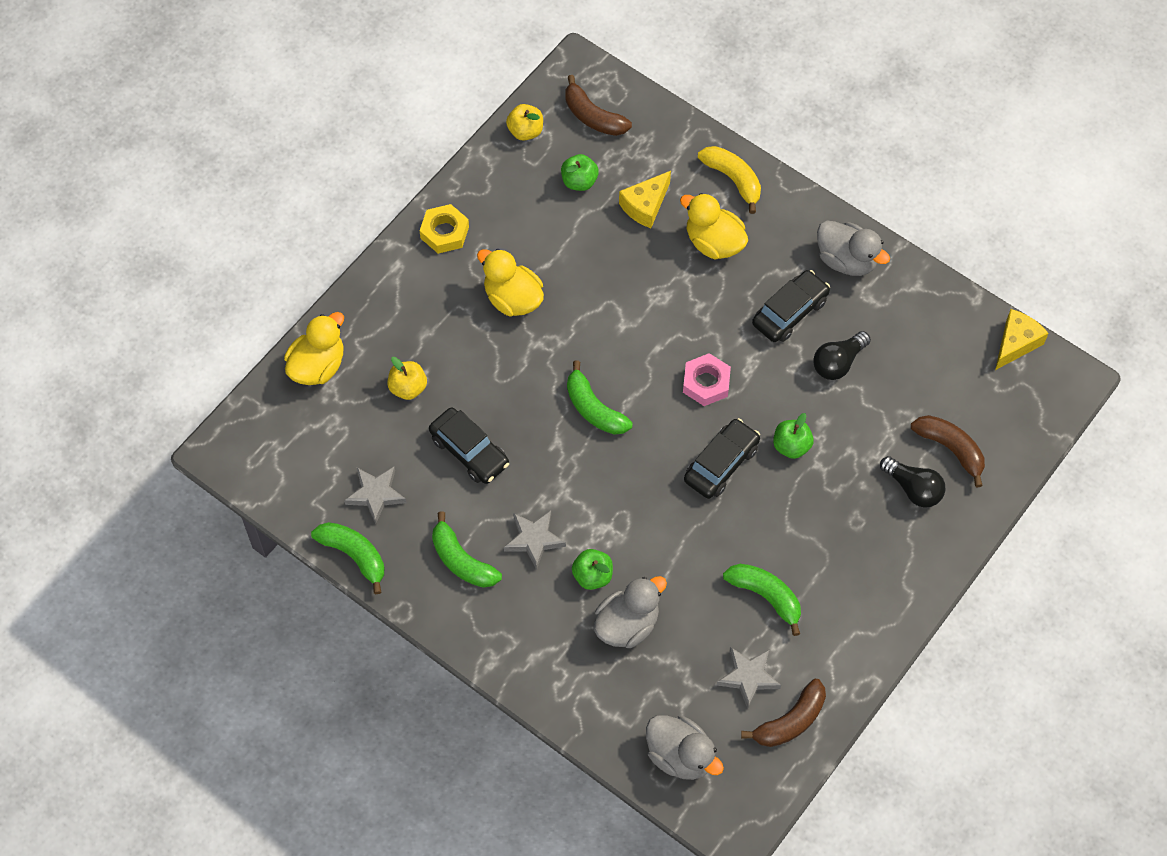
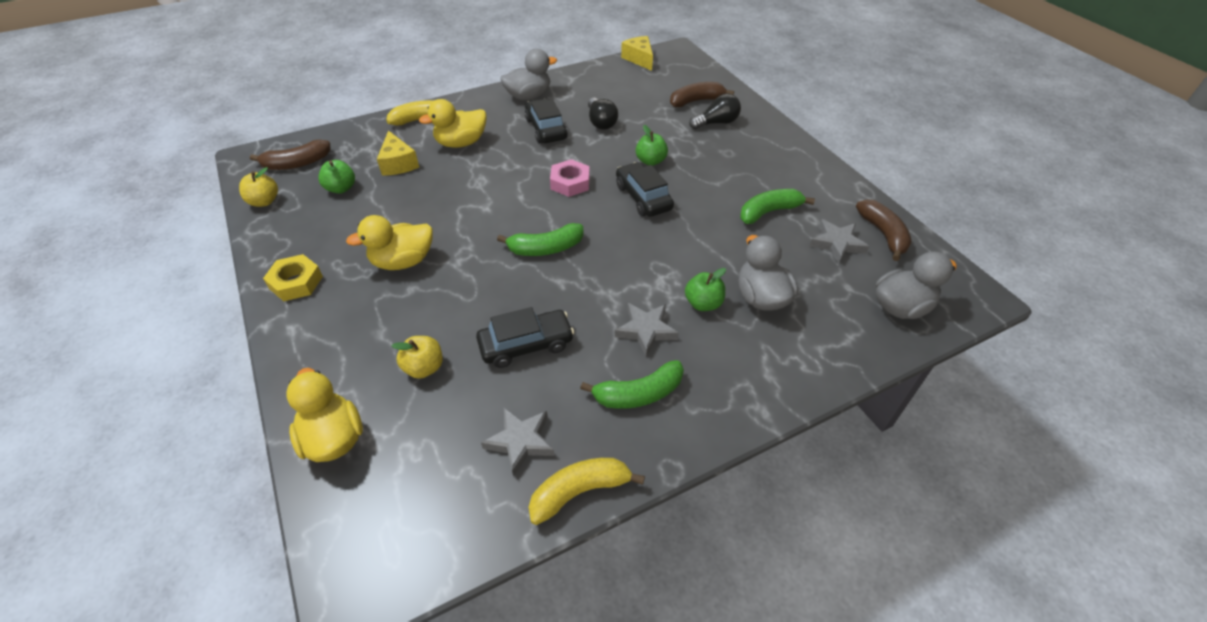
camera: 65 degrees left, 15 degrees down
green banana [311,522,384,594] -> yellow banana [528,458,645,525]

